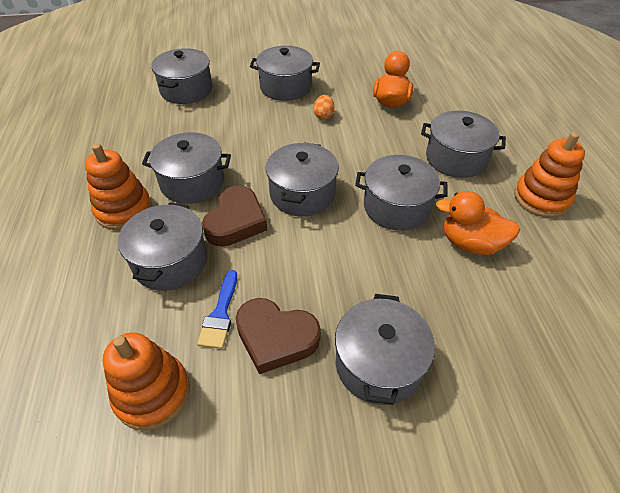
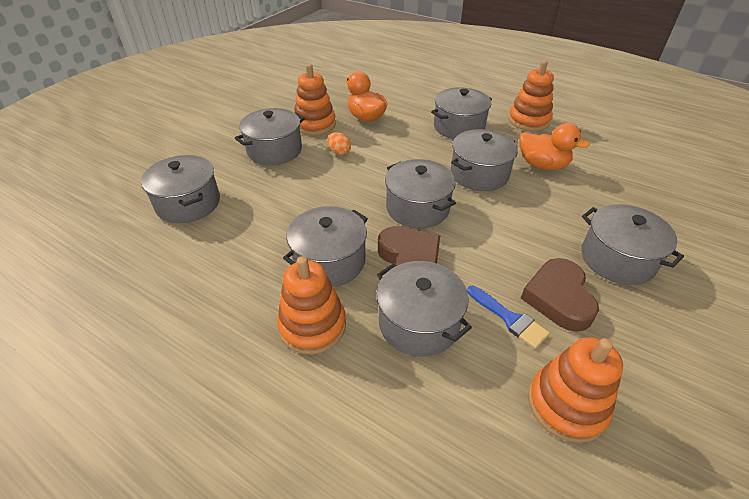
camera: 50 degrees left, 5 degrees down
brown heart [236,298,321,374] -> brown heart turned 120 degrees clockwise [521,258,599,332]
orange duck [436,191,520,255] -> orange duck turned 120 degrees counterclockwise [519,123,590,170]
none -> orange stacking toy [294,64,336,135]

